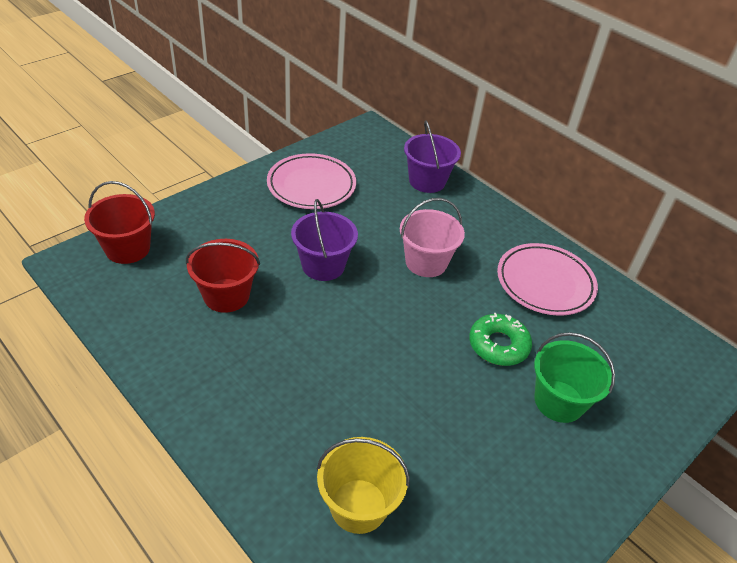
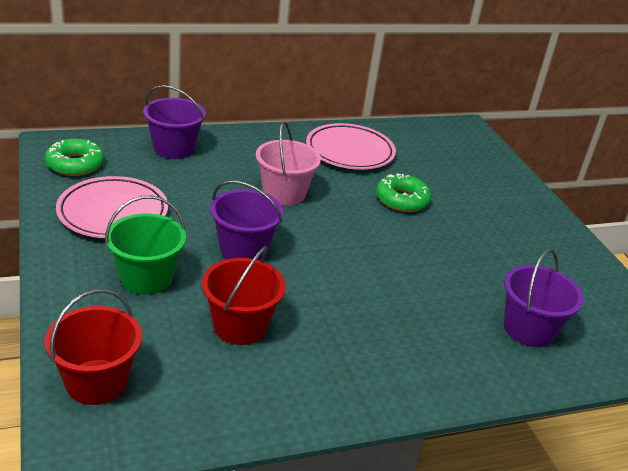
camera: 65 degrees left, 10 degrees down
yellow bucket [316,437,410,534] -> purple bucket [504,249,584,347]
green bucket [534,332,615,423] -> green bucket moved to [105,196,186,295]
none -> green donut [45,139,104,176]

